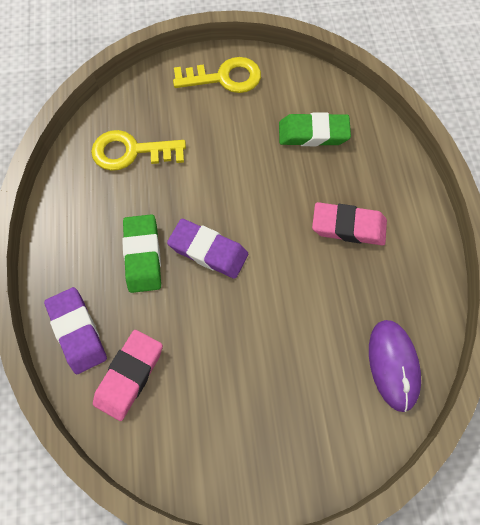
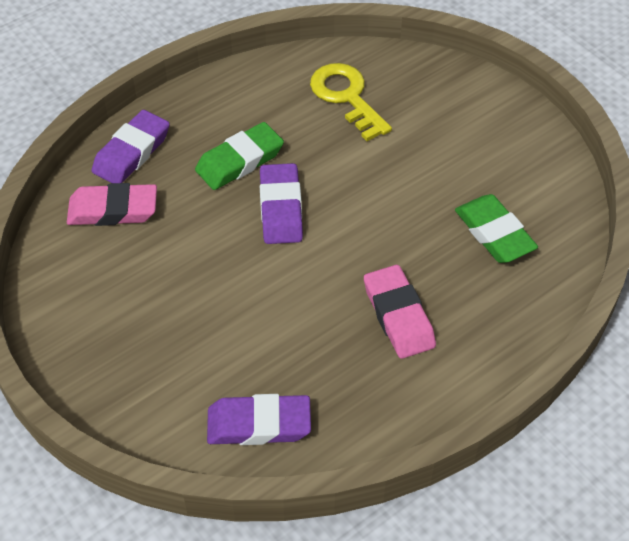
camera: 60 degrees right, 15 degrees down
yellow key [173,57,261,93] -> none
purple mouse [369,320,421,412] -> purple eraser [207,394,311,445]

